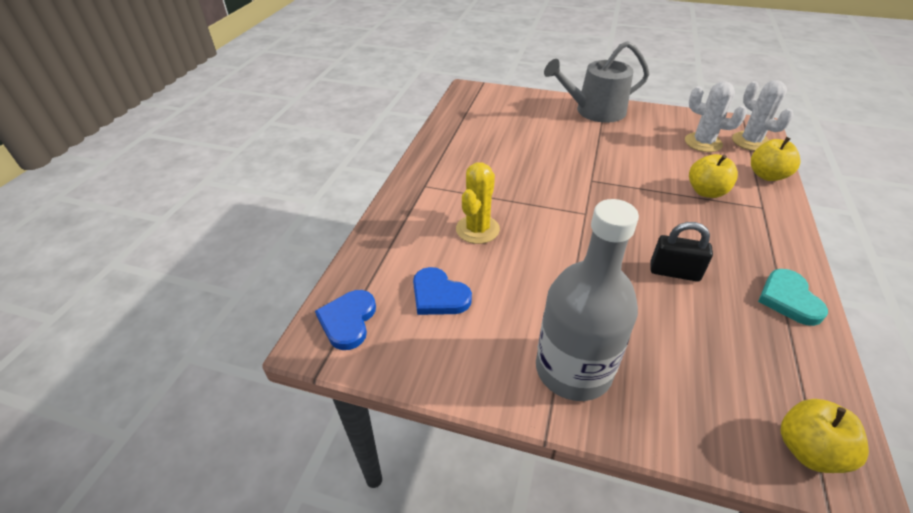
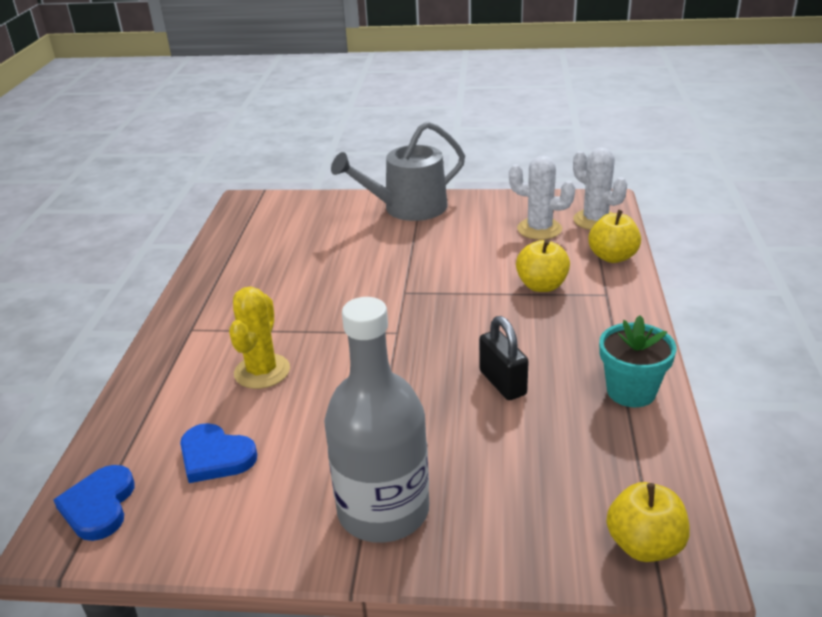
camera: 10 degrees left, 10 degrees down
black padlock [650,222,713,281] -> black padlock turned 60 degrees clockwise [479,316,529,400]
turquoise heart [758,269,828,326] -> turquoise flower pot [599,315,676,407]

